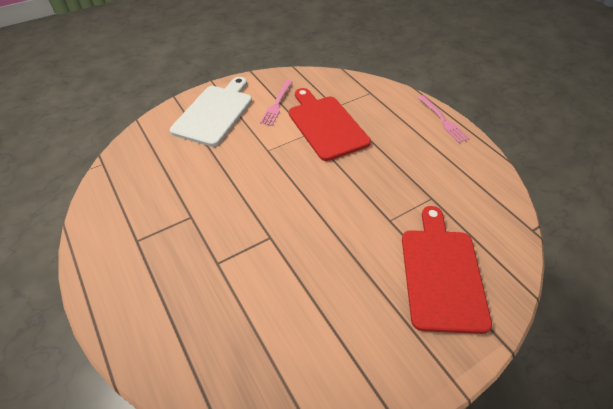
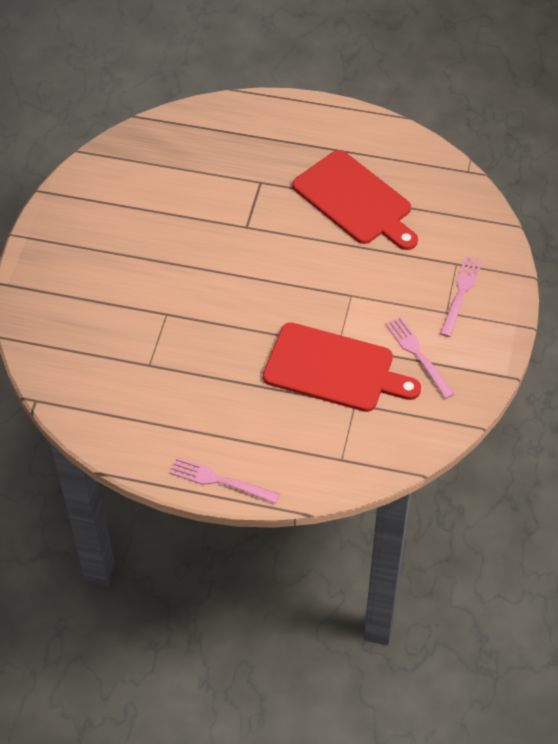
camera: 135 degrees right, 5 degrees up
white cutting board [170,77,252,147] -> pink fork [440,256,483,337]
red cutting board [402,206,492,334] -> red cutting board moved to [292,150,418,250]

